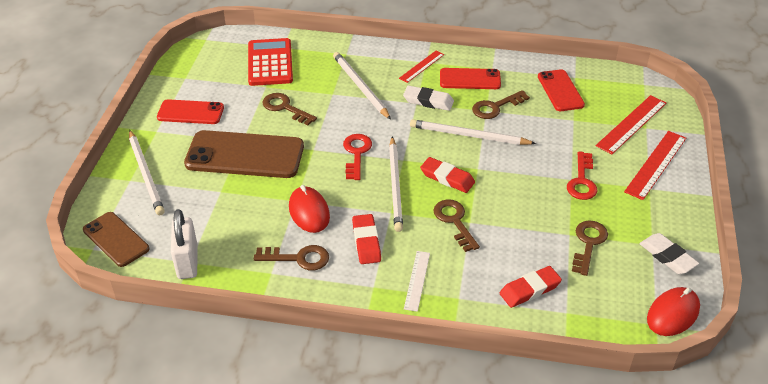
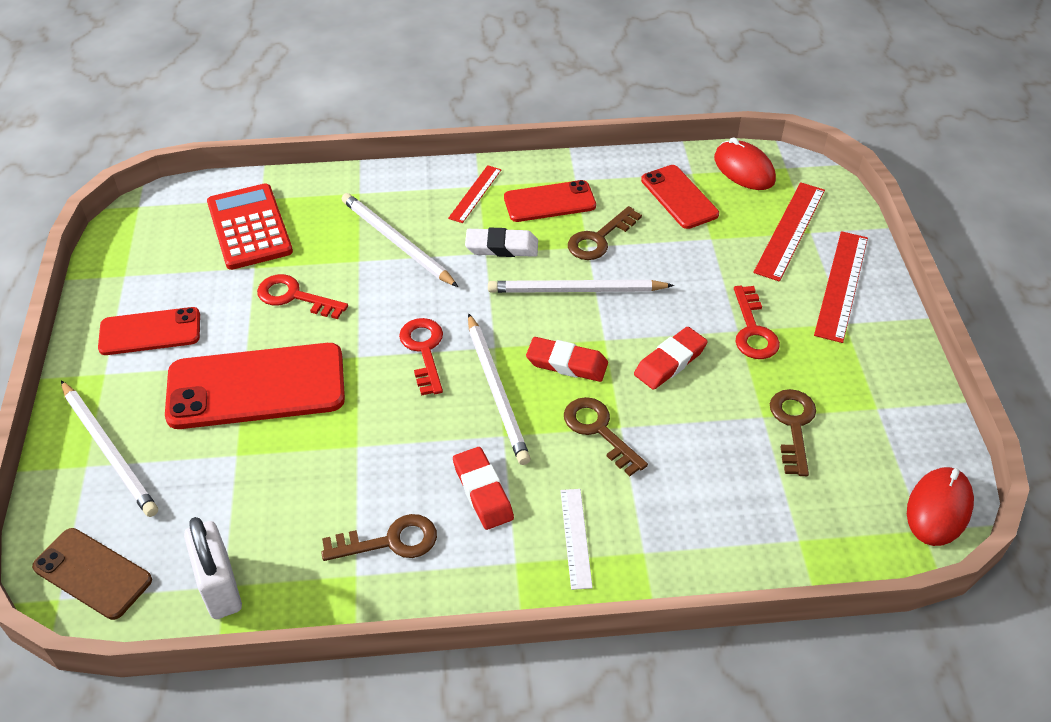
camera: 15 degrees left, 5 degrees up
brown phone [184,130,304,178] -> red phone [165,343,345,429]
brown key [262,93,317,125] -> red key [257,274,348,319]
red mouse [289,185,330,233] -> red mouse moved to [714,137,776,190]
red eraser [500,266,562,308] -> red eraser moved to [634,327,708,390]
white eraser [639,233,699,274] -> none

